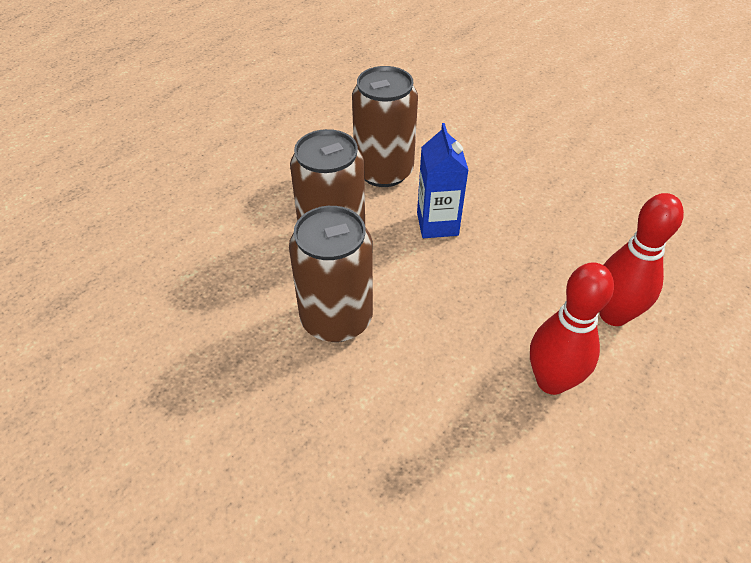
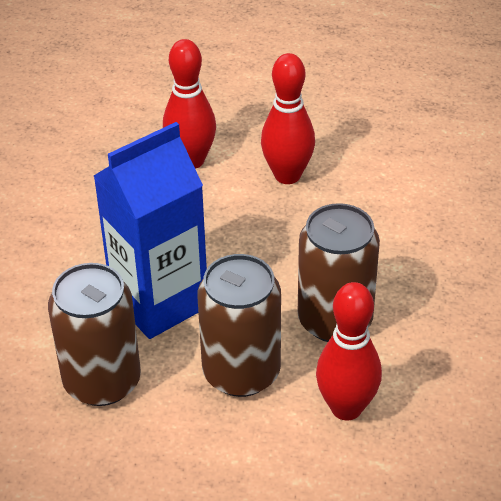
camera: 120 degrees left, 5 degrees down
blue carton [417,123,468,238] -> blue carton [94,122,207,339], size x1.69
none -> red bowling pin [316,282,382,420]

